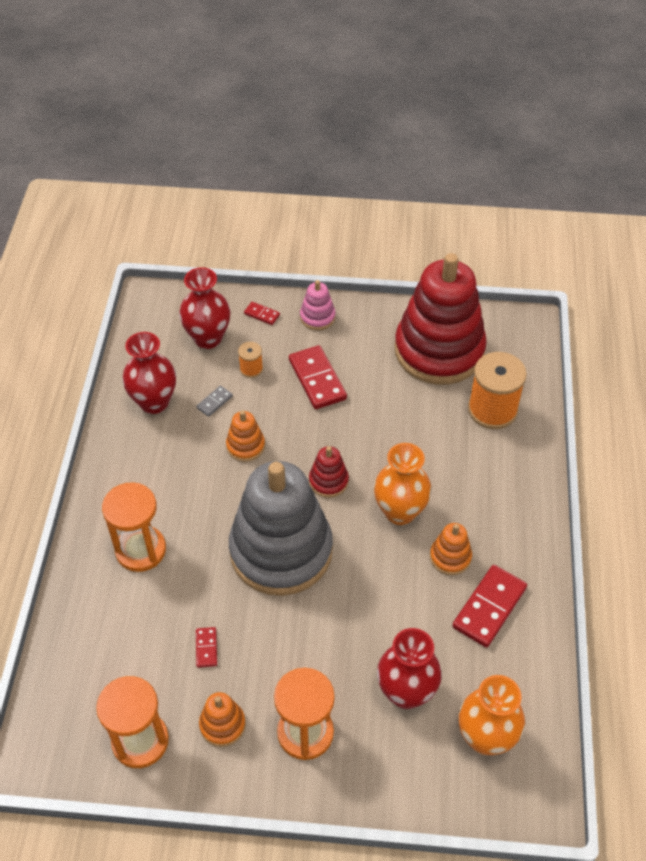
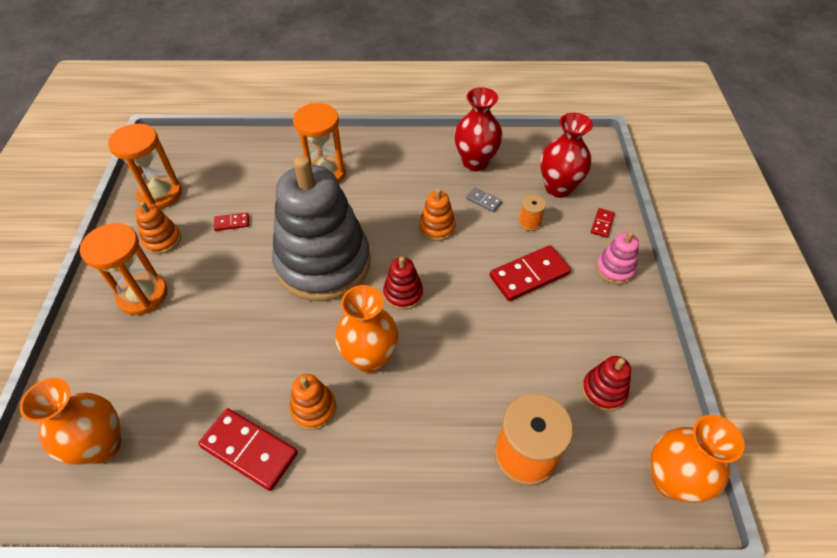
camera: 85 degrees right, 0 degrees up
red vase [377,628,442,709] -> none
red stacking toy [395,253,487,385] -> red stacking toy [582,356,631,411], size x0.40
none -> orange vase [651,415,745,503]

